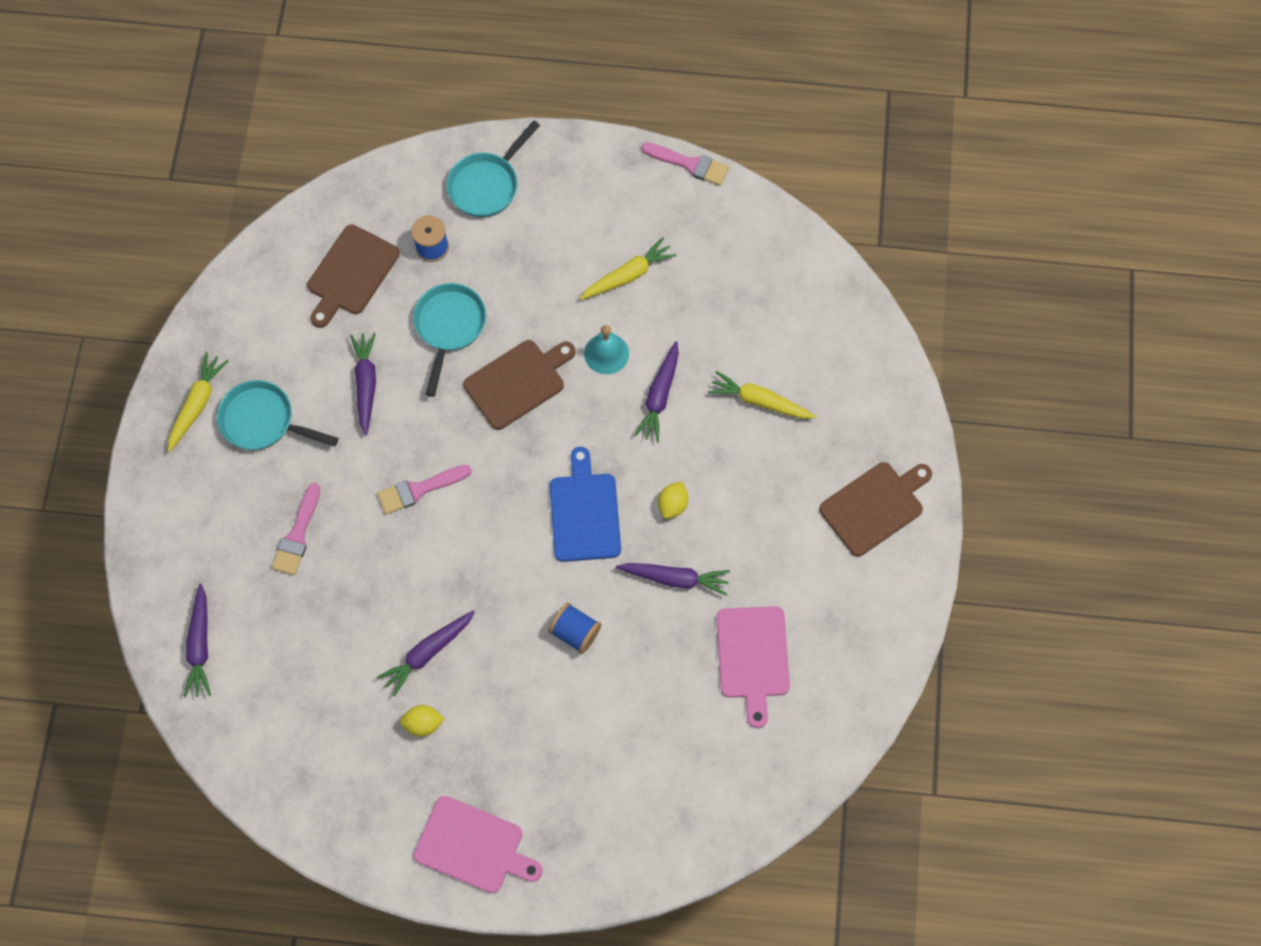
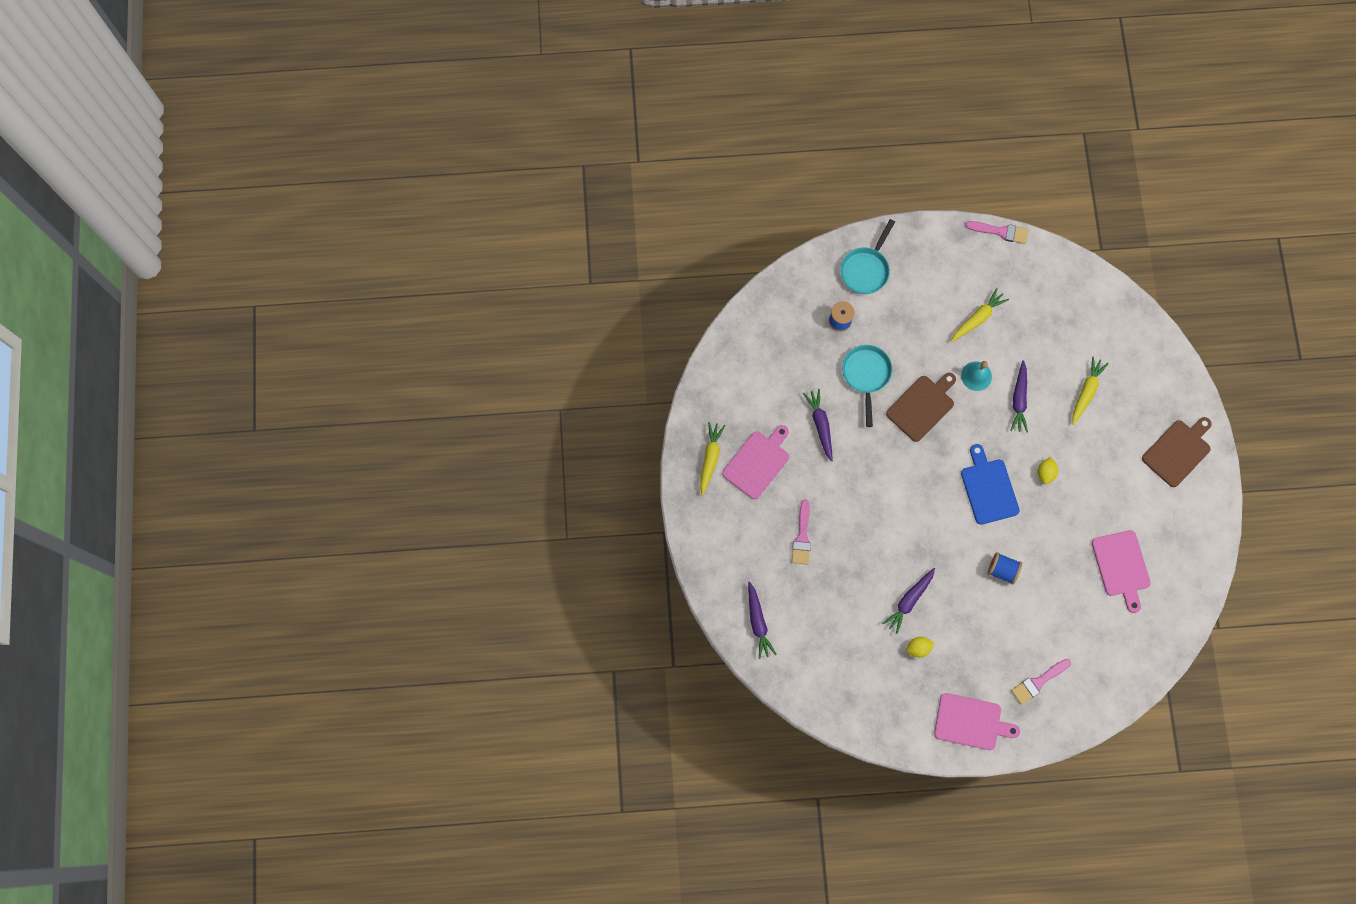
camera: 10 degrees left, 5 degrees up
turquoise pan [217,380,338,450] -> pink cutting board [722,425,789,499]
brown cutting board [307,224,400,328] -> none
pink brush [377,465,472,515] -> pink brush moved to [1011,659,1071,705]
purple carrot [616,563,730,596] -> none
yellow carrot [708,371,816,419] -> yellow carrot turned 105 degrees clockwise [1072,356,1109,425]

